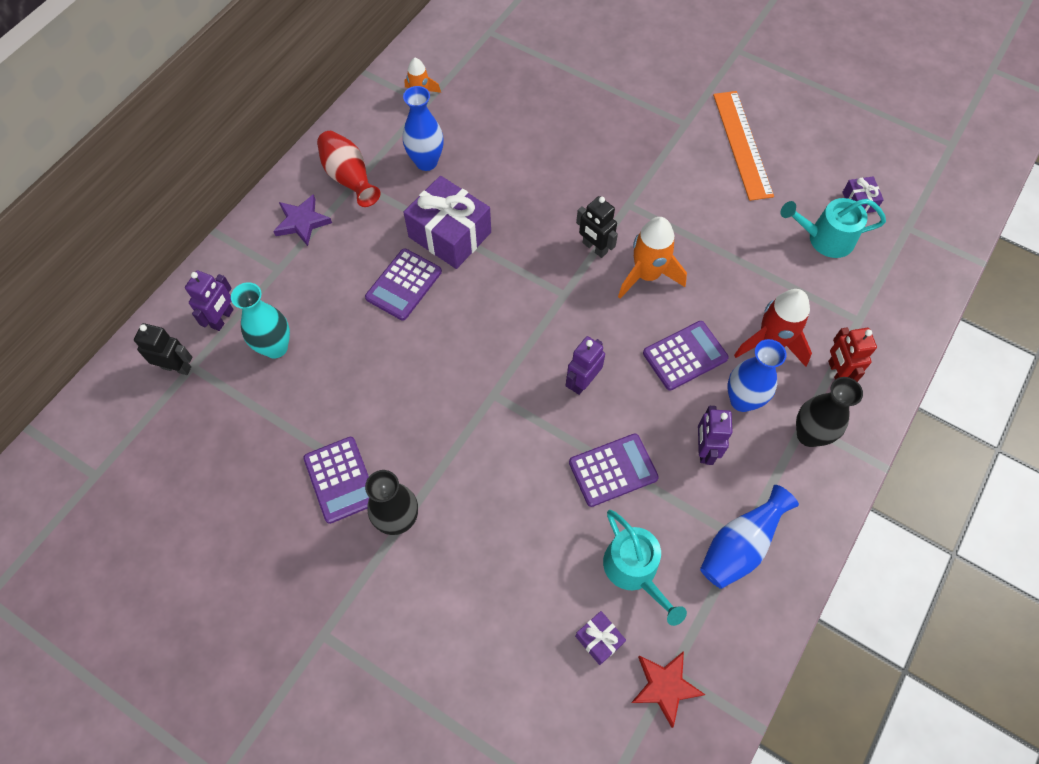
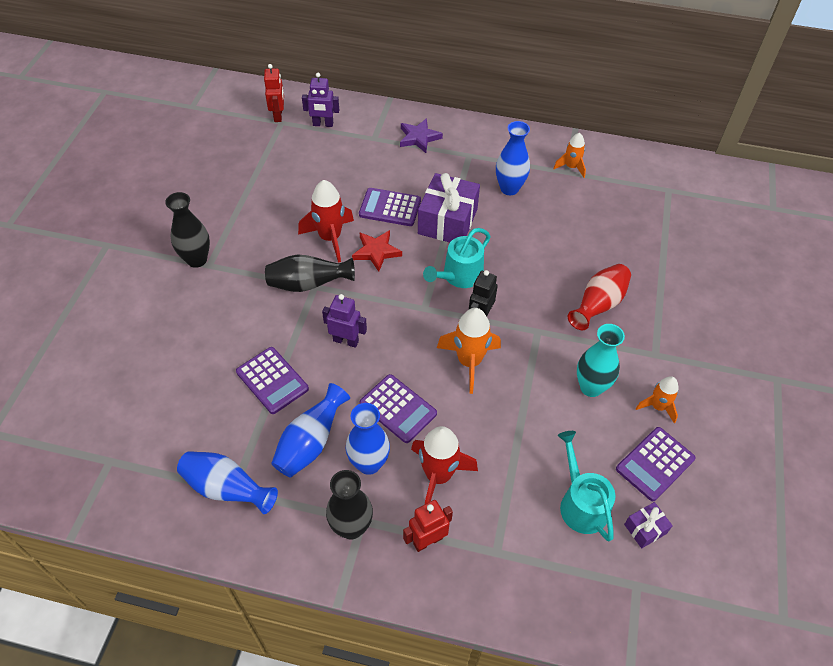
camera: 70 degrees right, 10 degrees down
black robot [134,323,192,375] -> red robot [264,64,284,122]
turquoise vase [231,282,290,358] -> turquoise vase moved to [577,324,625,397]
purple calculator [303,437,369,524] -> purple calculator moved to [616,427,695,501]
red vase [317,131,380,207] -> red vase moved to [568,264,631,330]
purple gift [575,611,626,665] -> none
turquoise watering can [603,510,687,626] -> turquoise watering can moved to [423,228,491,288]
red star [631,651,705,728] -> red star moved to [352,230,402,272]
purple robot [698,406,733,465] -> blue vase [271,383,350,478]
orange ruler [713,91,774,201] -> orange rocket [636,376,679,424]
none -> black vase [265,254,355,292]
none -> red rocket [298,180,354,263]

